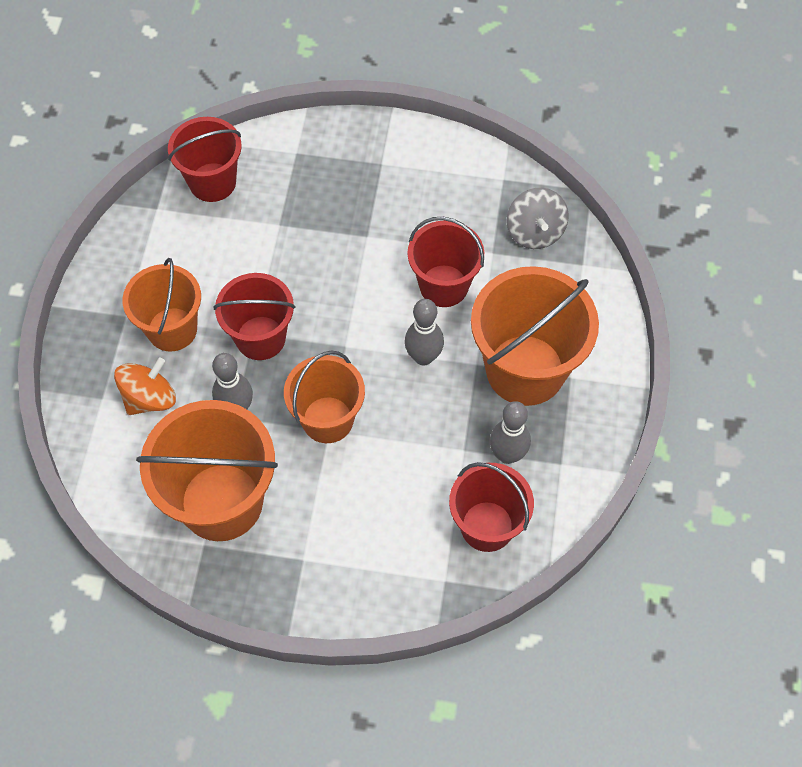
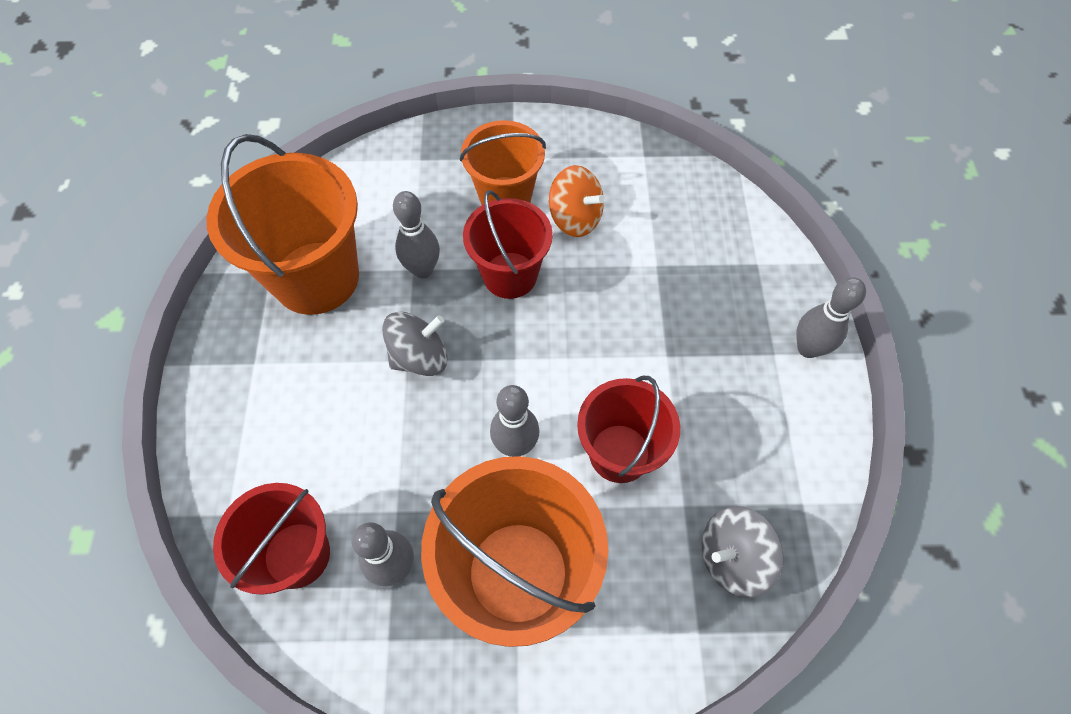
camera: 80 degrees right, 0 degrees up
orange spinning top [114,357,176,415] -> orange spinning top moved to [549,165,605,237]
red bucket [168,117,242,202] -> none
orange bucket [284,350,365,443] -> grey spinning top [382,312,448,376]
none -> grey bowling pin [796,277,866,358]

